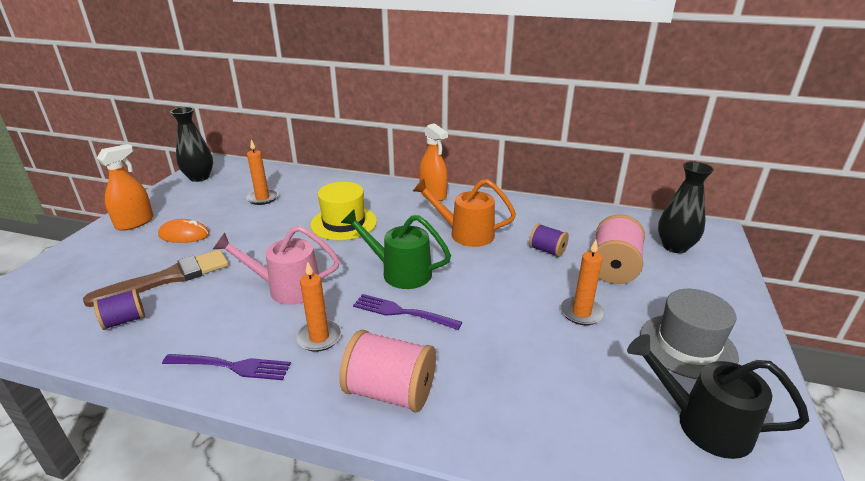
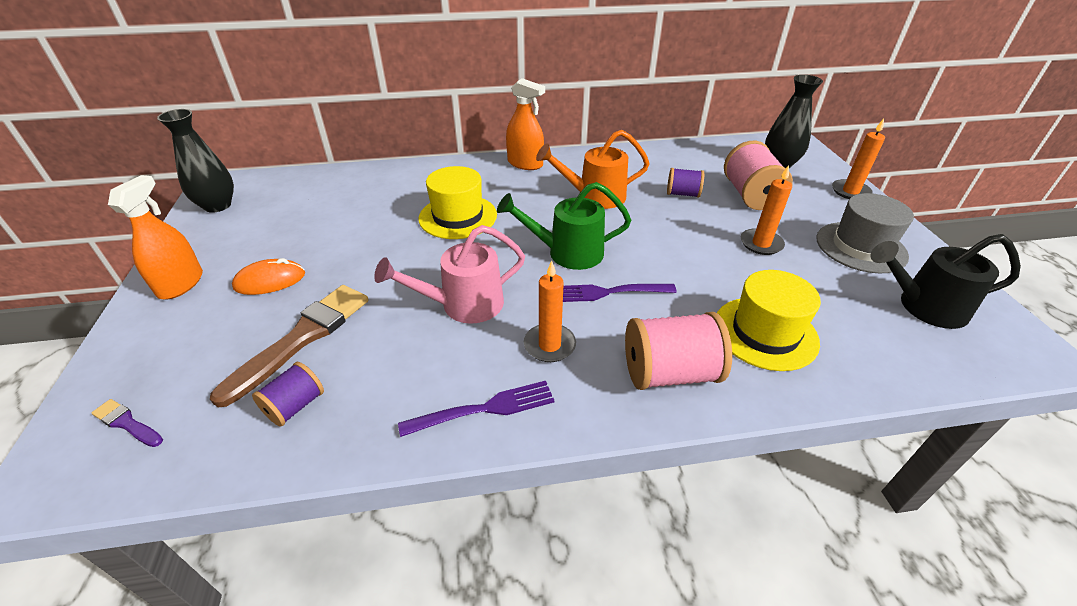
camera: 25 degrees left, 10 degrees up
orange candle [246,139,278,205] -> orange candle moved to [832,119,885,199]
none -> purple brush [91,399,163,447]
none -> yellow hat [717,270,821,371]

